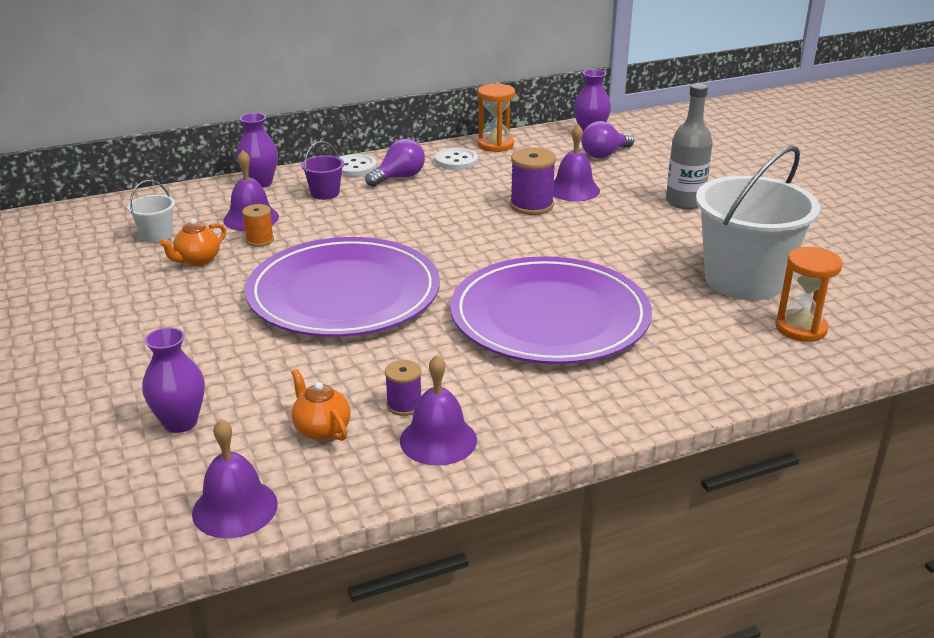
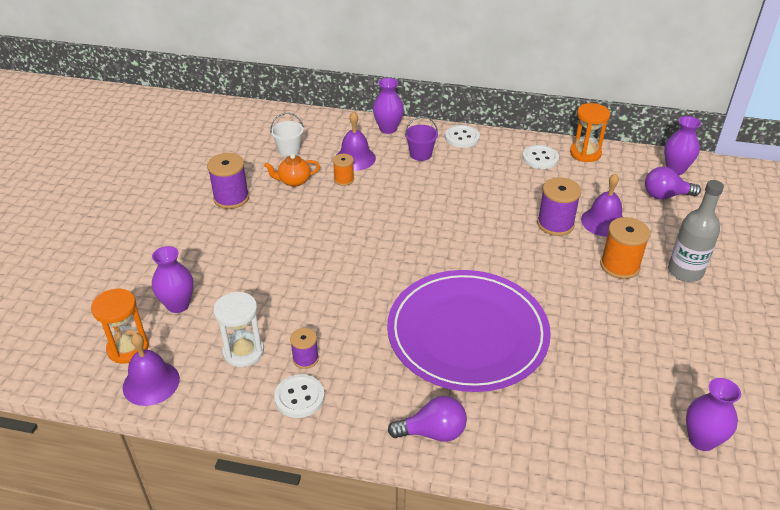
camera: 35 degrees right, 10 degrees up
purple plate [245,237,440,337] -> none
orange teapot [291,369,351,441] -> white hourglass [213,292,264,367]
purple light bulb [366,139,425,187] -> purple light bulb moved to [388,396,467,442]
purple bell [400,355,477,466] -> white button [274,374,325,418]
white bucket [696,146,820,300] -> none
orange hourglass [775,247,843,342] -> orange hourglass moved to [91,289,149,364]
none -> purple spool [207,153,249,209]
none -> orange spool [600,217,650,279]
none -> purple vase [686,378,741,451]

